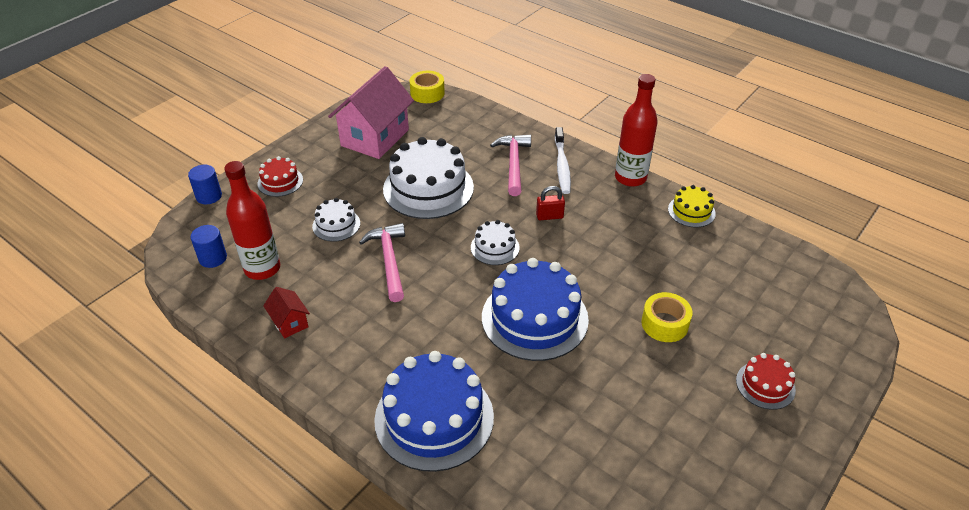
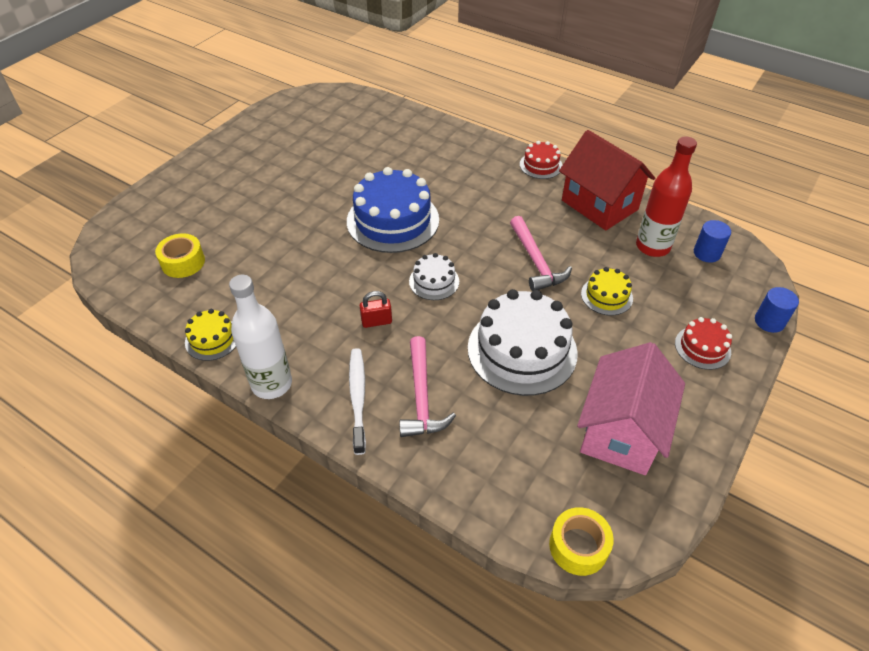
camera: 175 degrees right, 5 degrees up
red house [263,287,310,338] -> red house [559,130,655,230], size x2.22
white cake [312,198,360,242] -> yellow cake [581,267,633,316]
blue cake [374,351,494,472] -> none
red bottle [615,74,658,187] -> white bottle [229,275,292,399]
yellow tape [641,292,692,342] -> yellow tape moved to [155,233,205,278]
red cake [736,353,796,410] -> red cake moved to [520,141,562,179]

